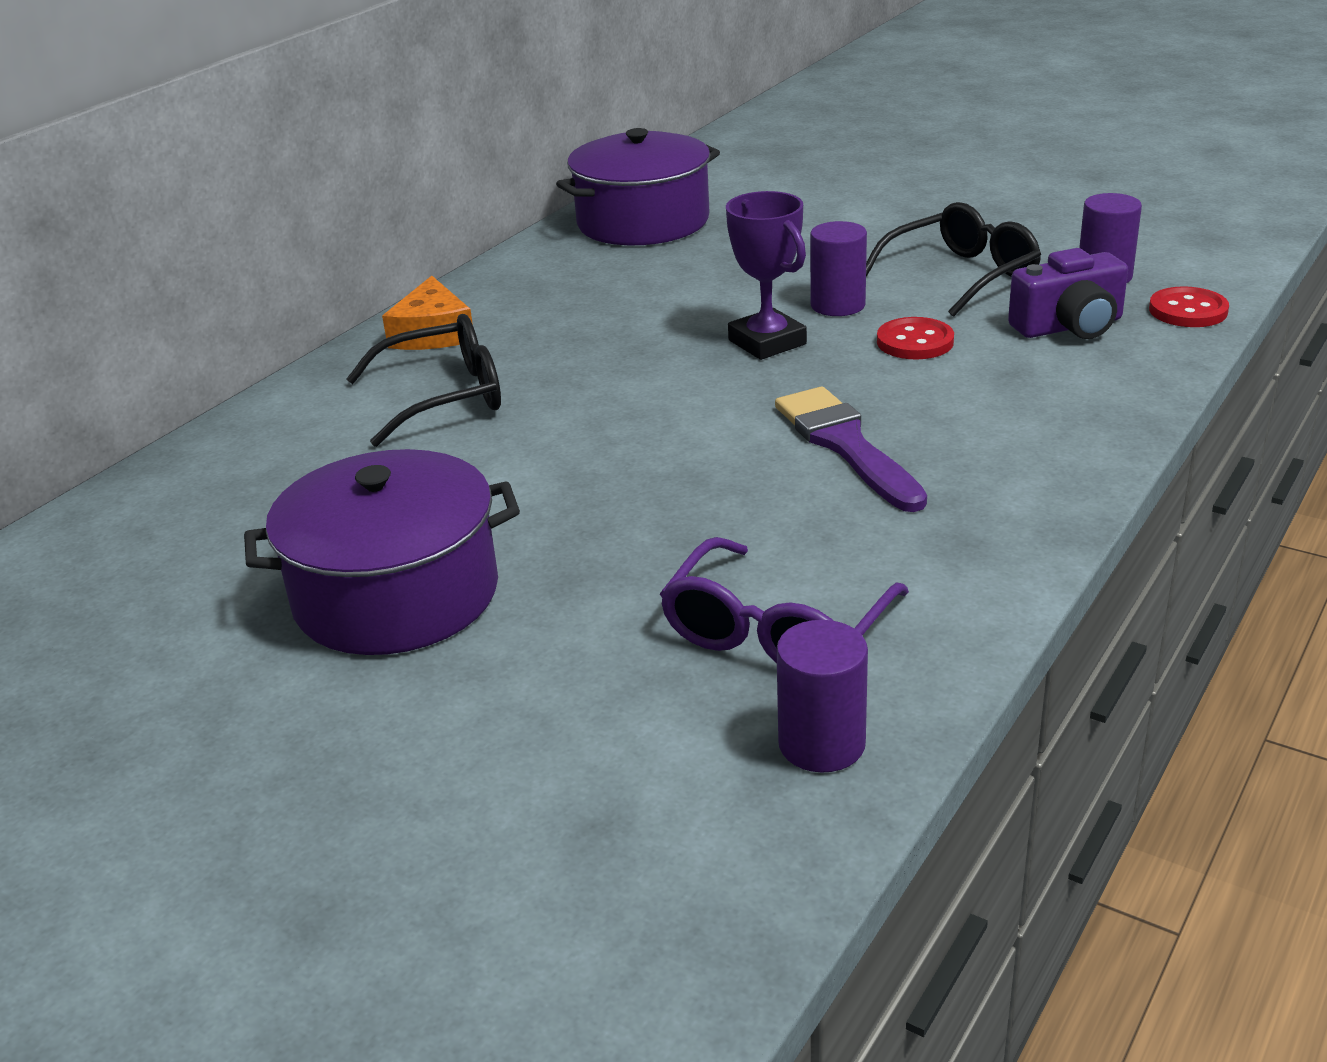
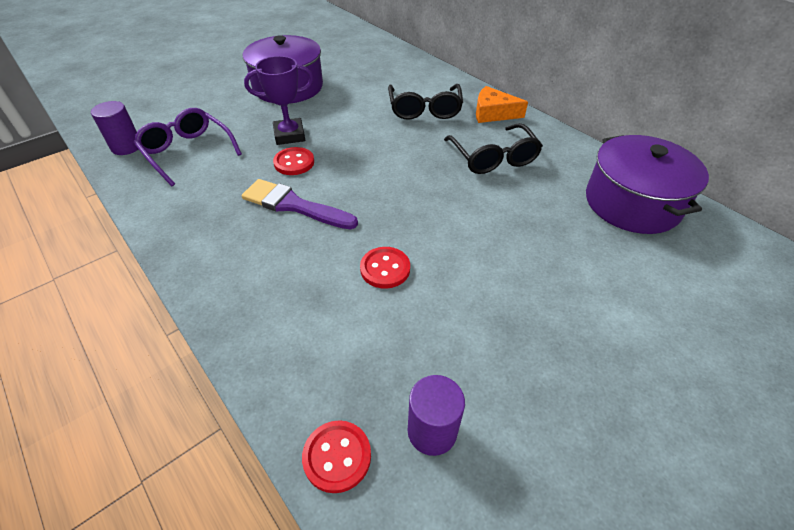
camera: 105 degrees right, 15 degrees up
purple trophy [726,191,807,360] -> purple trophy moved to [244,56,314,145]
purple brush [775,387,927,512] -> purple brush turned 150 degrees counterclockwise [242,179,358,229]
purple cylinder [810,221,867,316] -> none
black glasses [866,202,1041,317] -> black glasses moved to [444,123,543,174]
purple camera [1008,248,1128,339] -> none
none -> red button [273,147,314,175]

